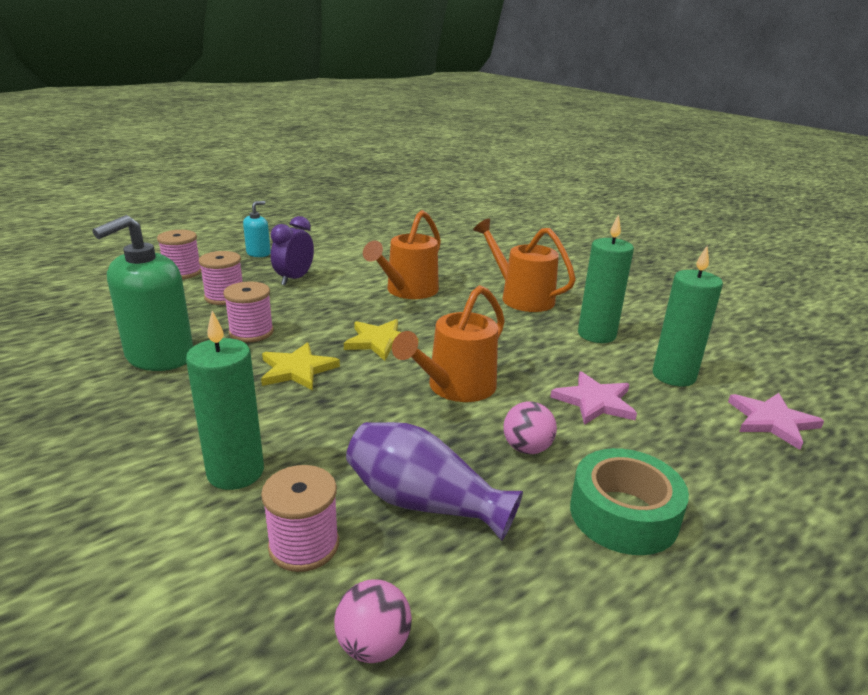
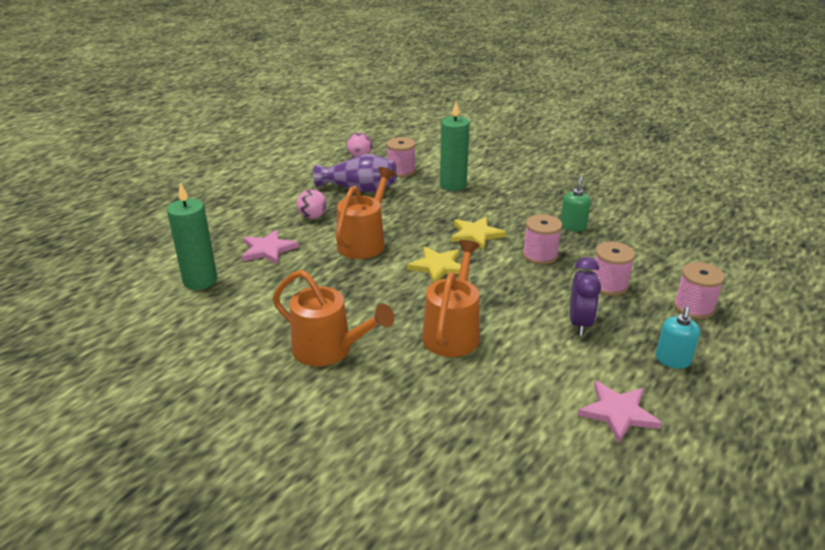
camera: 165 degrees right, 5 degrees up
green soap dispenser [92,215,193,371] -> green soap dispenser [560,176,591,232], size x0.50
green tape [570,448,689,555] -> none
green candle [578,214,634,343] -> none
pink star [728,393,824,450] -> pink star moved to [578,381,662,443]

